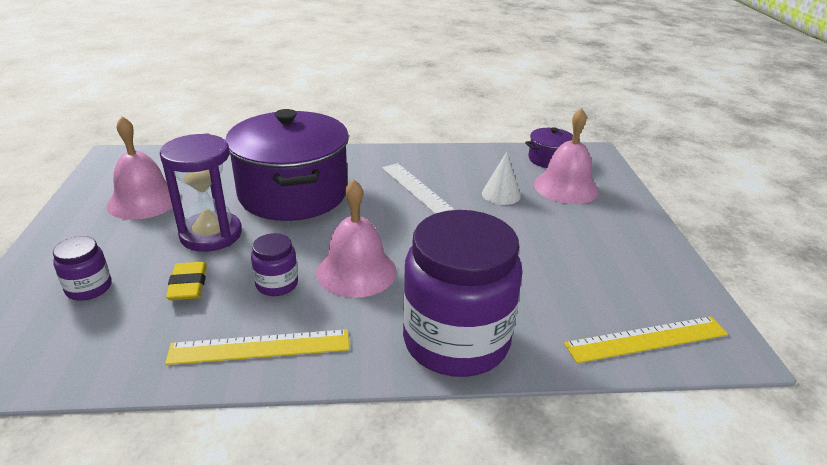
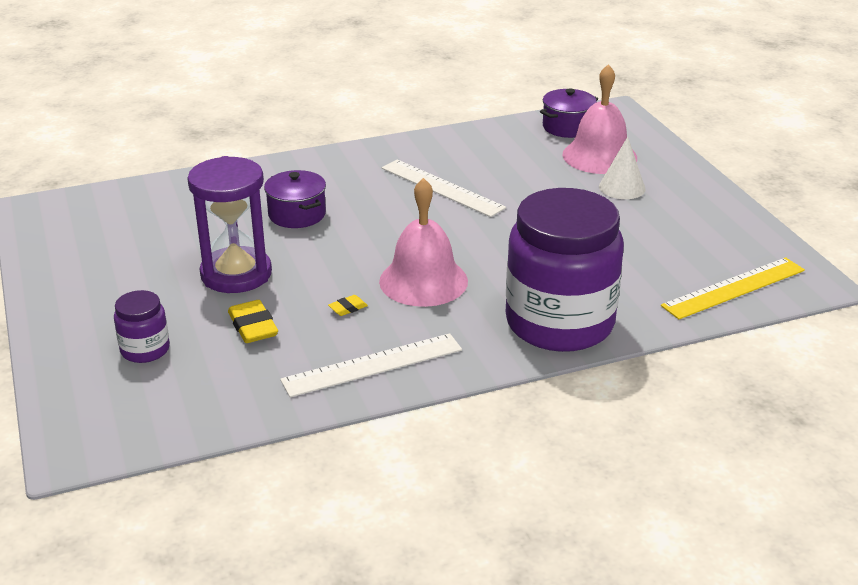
camera: 15 degrees left, 0 degrees up
pink bell [107,116,180,220] -> none
yellow ruler [165,329,349,365] -> white ruler [280,333,462,397]
purple pot [226,109,349,221] -> purple pot [264,170,326,228], size x0.44
purple jar [251,233,298,296] -> yellow eraser [328,295,368,316]
white cone [482,152,521,205] -> white cone moved to [599,137,646,199]

